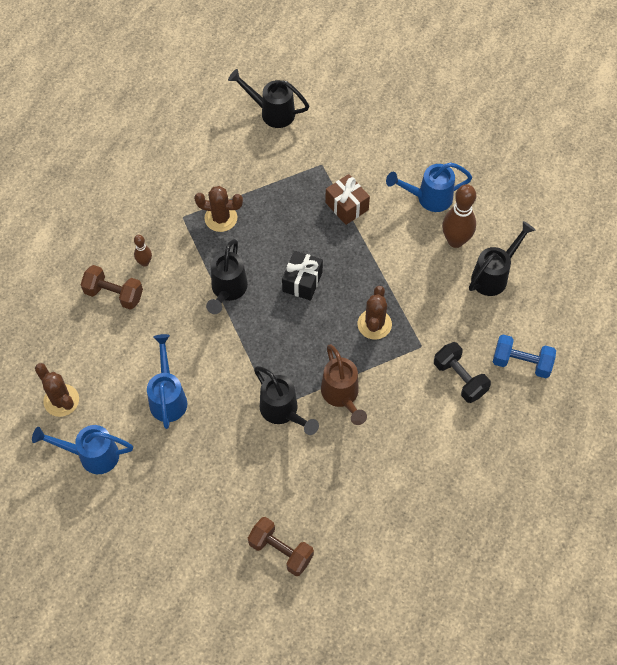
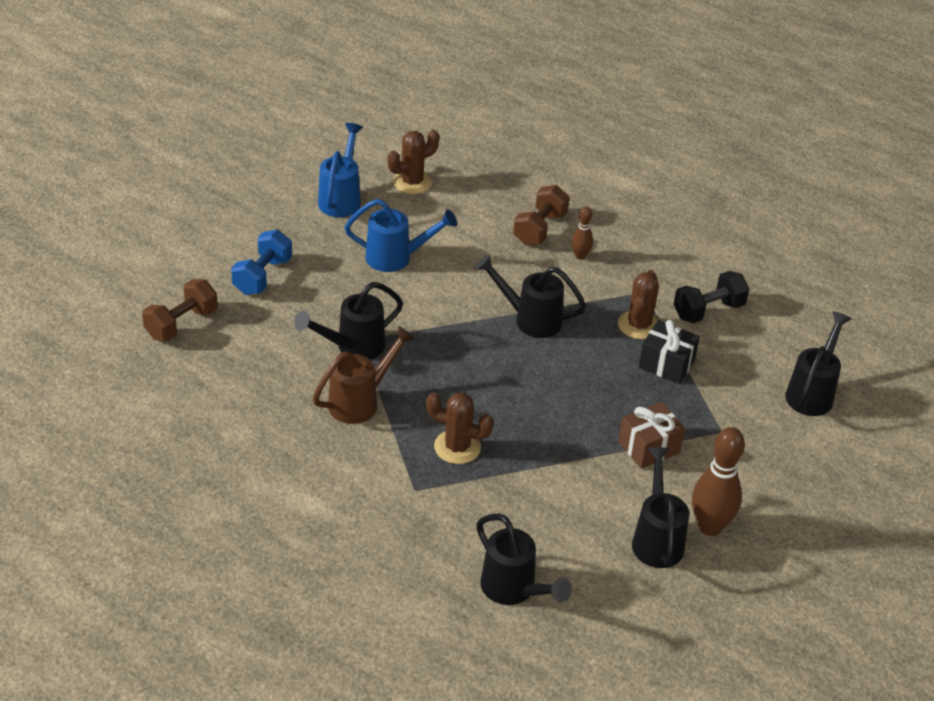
camera: 95 degrees right, 20 degrees down
black gift [282,251,323,301] -> black gift moved to [639,320,700,384]
brown watering can [321,344,367,425] -> brown watering can turned 150 degrees clockwise [313,326,415,424]
blue watering can [386,162,472,212] -> black watering can [632,448,689,568]
black dumbbell [434,342,491,403] -> black dumbbell moved to [674,271,749,323]
brown bowling pin [442,184,476,248] -> brown bowling pin moved to [692,427,745,536]
blue dumbbell [493,335,556,378] -> blue dumbbell moved to [231,230,292,295]

